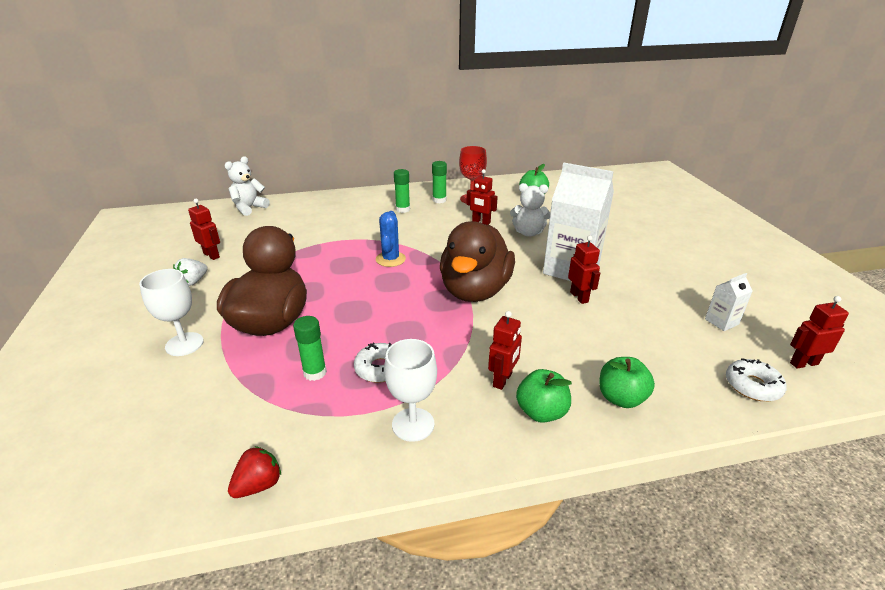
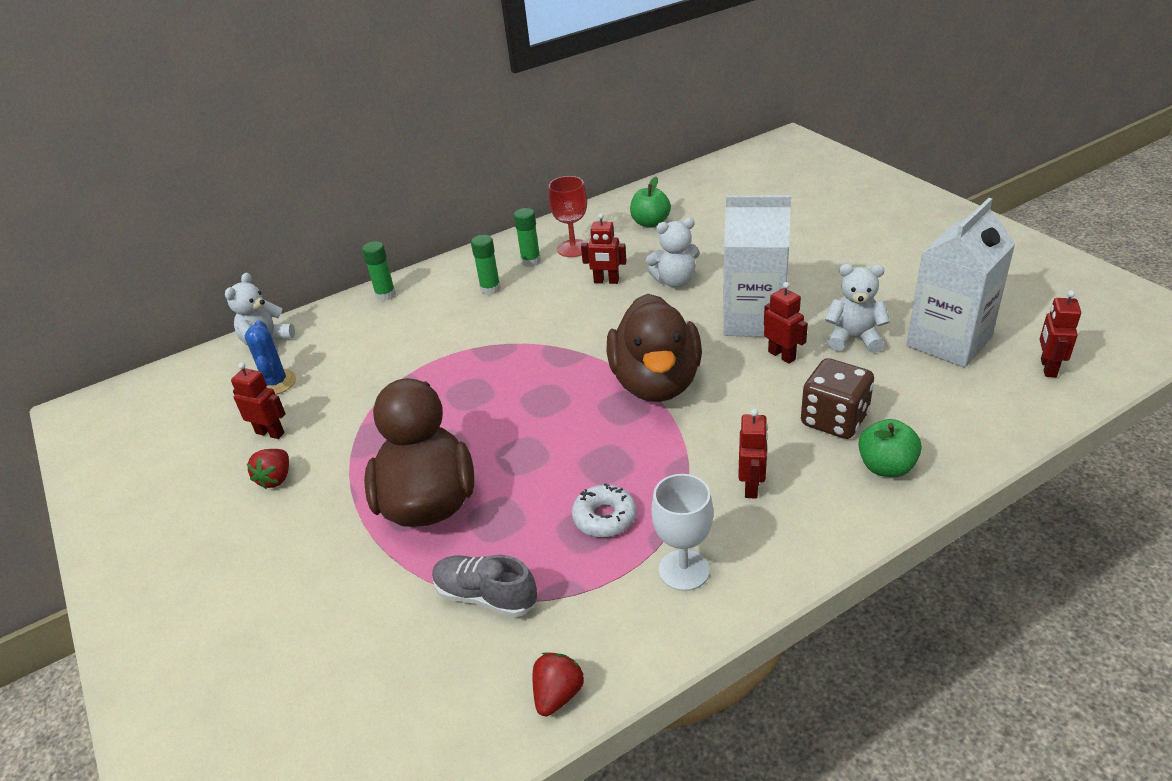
camera: 15 degrees left, 5 degrees up
white goblet [139,269,204,356] -> none
white strawberry [173,258,208,286] -> red strawberry [247,449,289,489]
green glue stick [293,316,327,381] -> green glue stick moved to [362,241,396,301]
blue cactus [376,211,406,267] -> blue cactus moved to [245,320,296,395]
green apple [516,369,572,423] -> none
white carton [705,273,752,331] -> white carton [906,198,1016,368], size x2.27
white donut [726,358,787,401] -> none
red robot [790,296,849,369] -> red robot turned 45 degrees counterclockwise [1040,290,1081,377]
none -> grey shoe [432,555,537,617]
none -> brown dice [801,358,874,439]
none -> white teddy bear [825,264,890,353]

